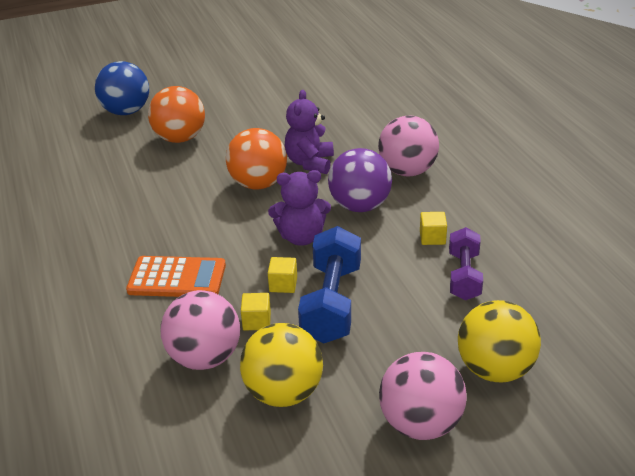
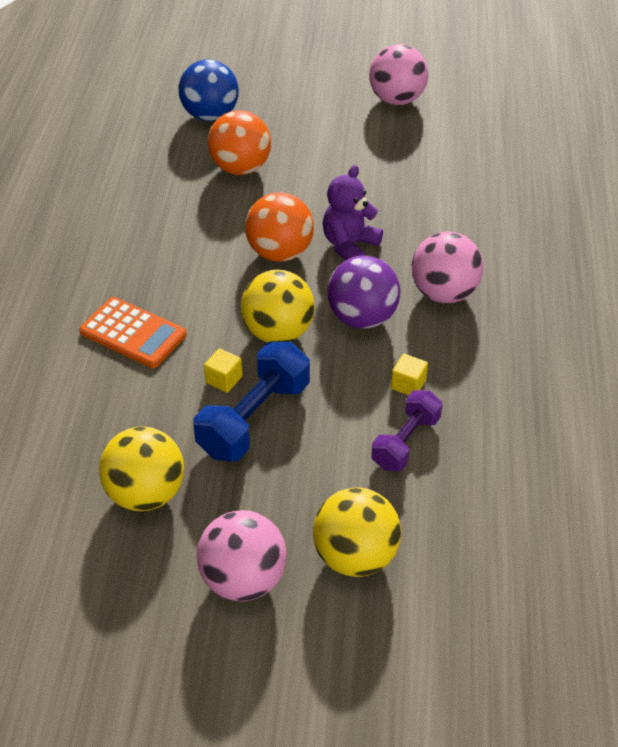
camera: 25 degrees right, 10 degrees up
pink ball [161,290,240,370] -> pink ball moved to [369,44,428,105]
yellow cube [241,293,271,330] -> none
purple teddy bear [268,170,331,246] -> yellow ball [241,270,315,342]

